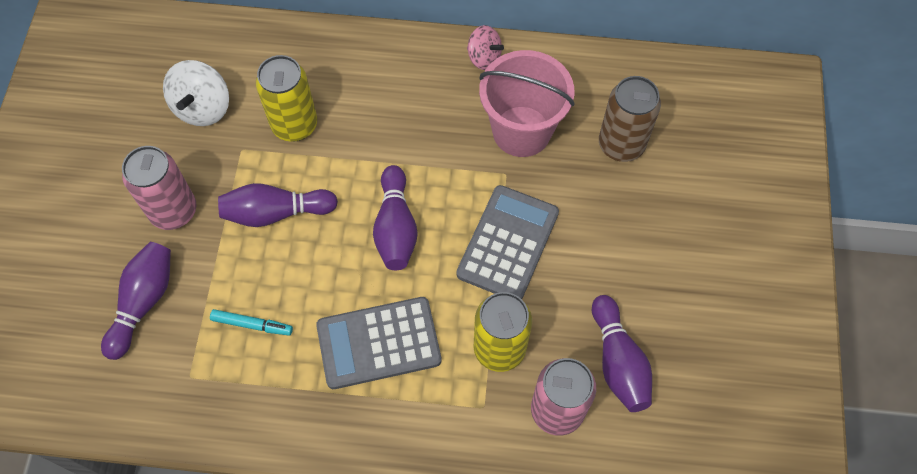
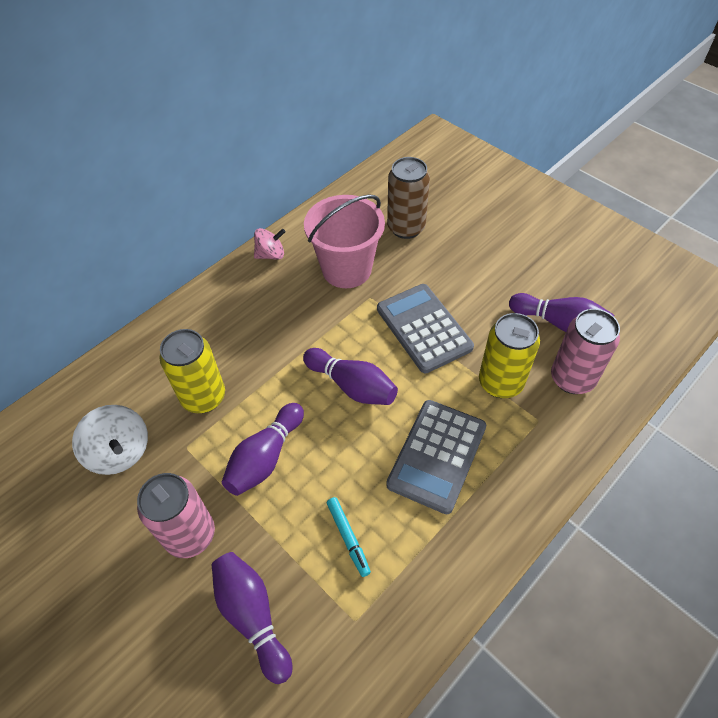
camera: 50 degrees left, 10 degrees down
turquoise marker [210,309,293,336] -> turquoise marker turned 105 degrees clockwise [327,497,371,577]

